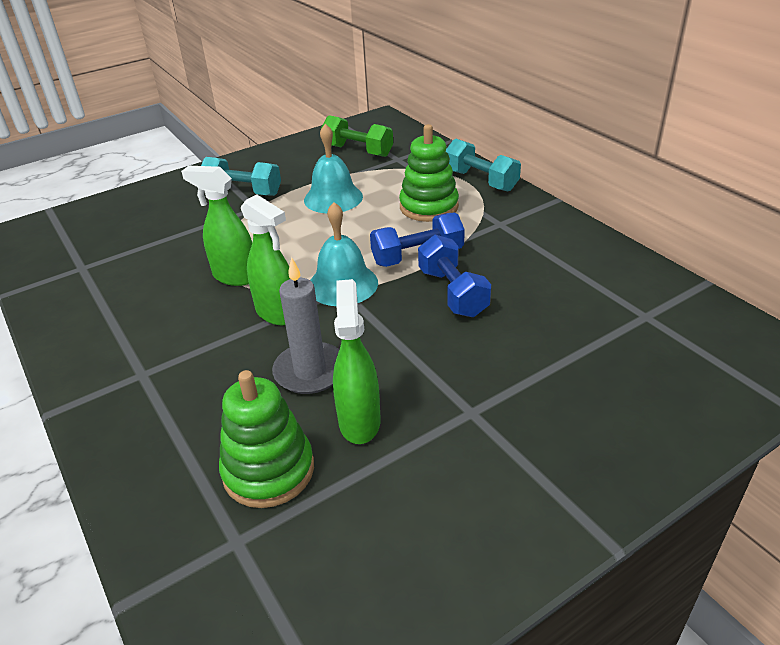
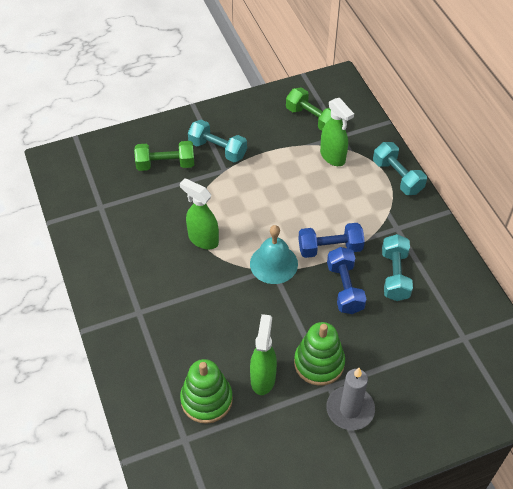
camera: 10 degrees right, 15 degrees up
green spray bottle [241,195,290,325] -> green spray bottle moved to [320,98,354,166]
grey candle [272,257,339,394] -> grey candle moved to [326,368,375,430]
turquoise bell [304,124,363,213] -> none
green stacking toy [399,124,459,222] -> green stacking toy moved to [294,322,345,386]
none -> green dumbbell [134,141,194,171]
none -> turquoise dumbbell [382,234,413,301]

